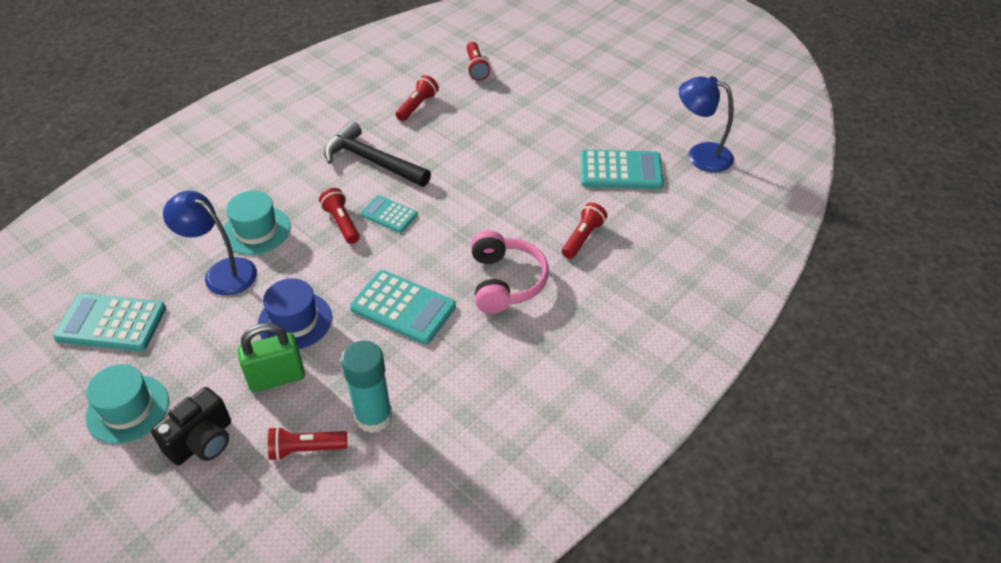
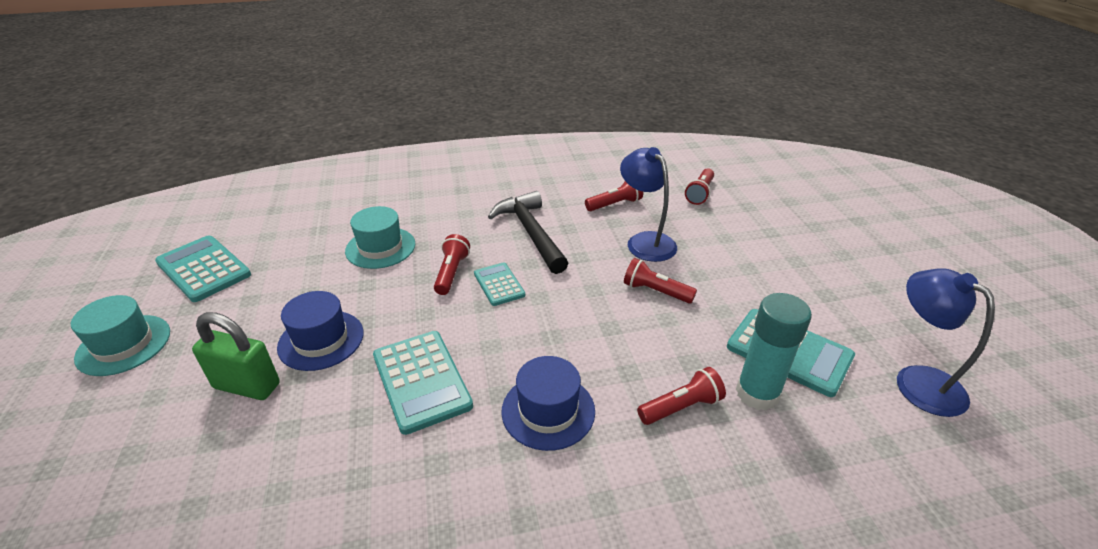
camera: 35 degrees right, 10 degrees down
black camera [151,387,231,465] -> none
blue lamp [163,191,257,296] -> blue lamp moved to [620,147,677,262]
red flashlight [268,426,347,461] -> red flashlight moved to [624,258,697,304]
turquoise glue stick [341,341,393,433] -> turquoise glue stick moved to [736,293,812,410]
pink headphones [471,230,549,314] -> blue hat [501,356,595,451]

